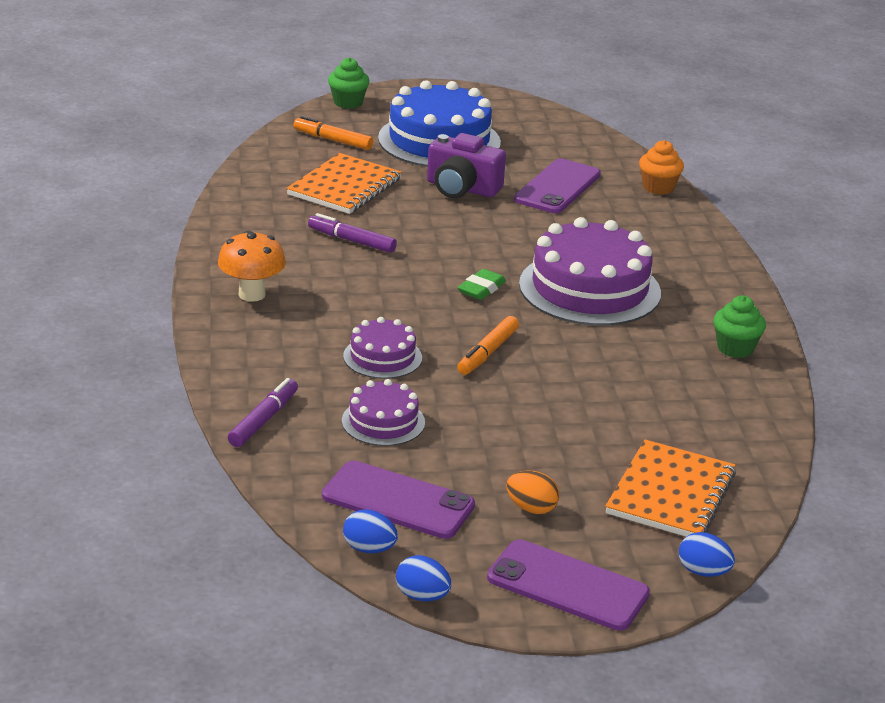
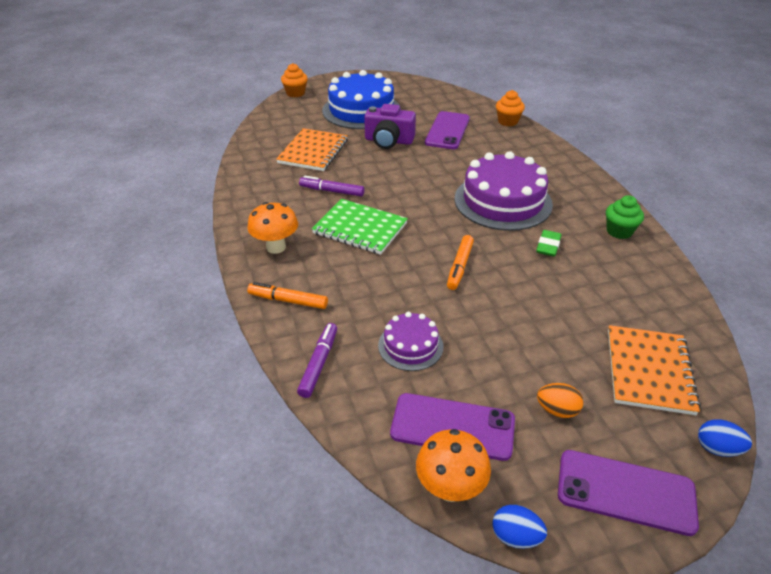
camera: 10 degrees left, 10 degrees up
orange marker [293,116,373,150] -> orange marker moved to [247,282,328,309]
green cupcake [328,57,370,109] -> orange cupcake [281,63,308,97]
purple cake [343,317,422,379] -> none
blue egg [343,509,398,553] -> orange mushroom [416,429,491,502]
green eraser [458,269,506,300] -> green eraser moved to [536,230,562,257]
none -> green notebook [312,199,408,255]

